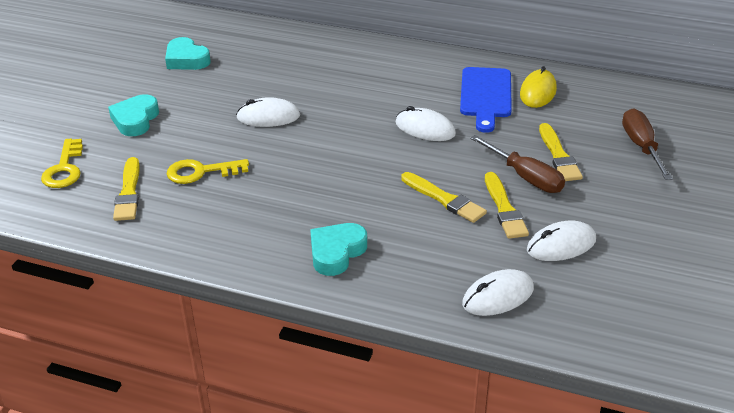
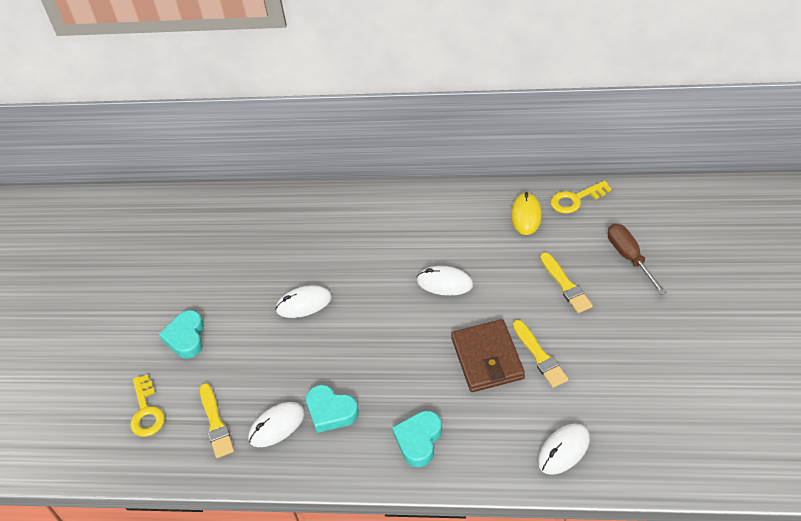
camera: 10 degrees left, 10 degrees up
turquoise heart [165,37,211,70] -> turquoise heart moved to [306,385,359,433]
yellow key [167,159,249,184] -> yellow key moved to [550,180,611,214]
yellow brush [401,172,487,223] -> brown wallet [451,319,525,392]
blue cutting board [460,67,512,133] -> none
brown screwdriver [470,135,565,193] -> none
white mouse [527,221,596,261] -> white mouse moved to [248,402,305,447]

